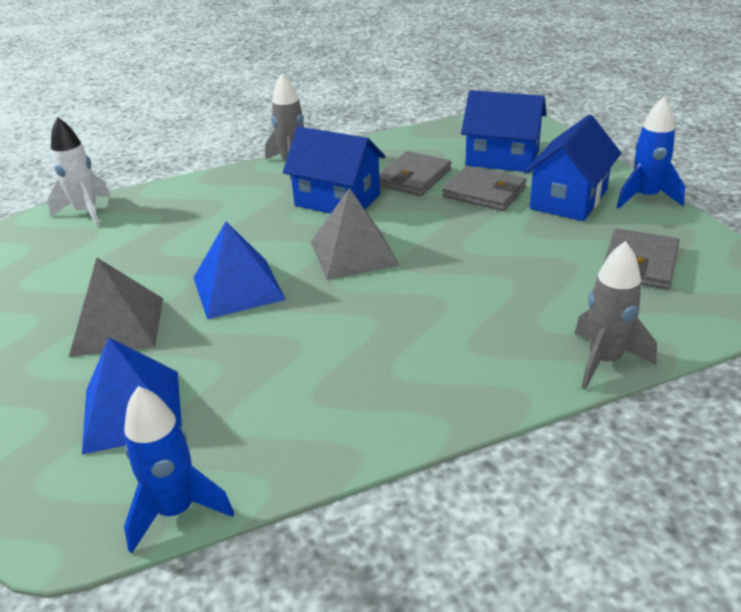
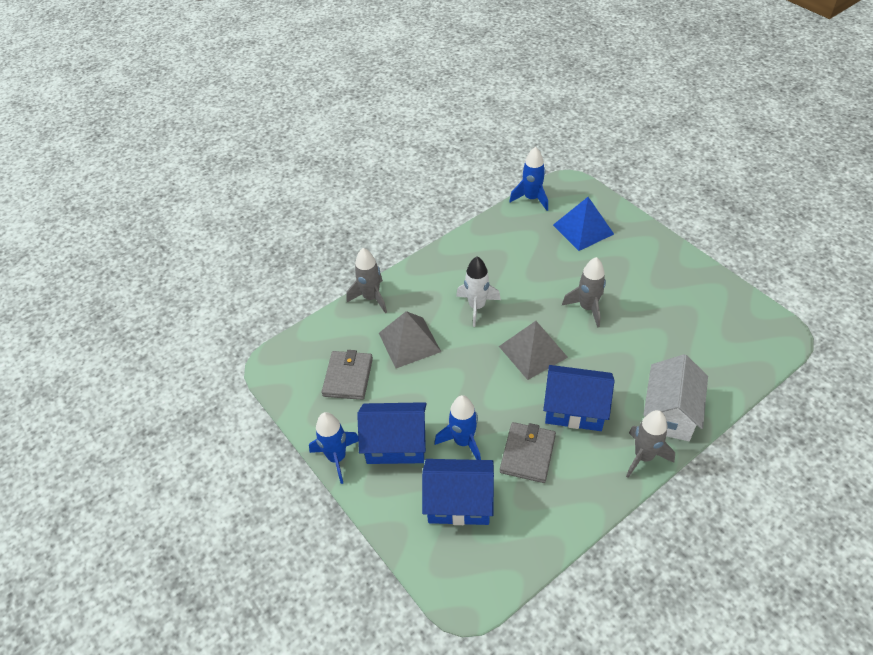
camera: 165 degrees right, 15 degrees up
white rocket [47,117,111,227] -> white rocket moved to [456,257,501,327]
grey pyramid [69,258,163,357] -> grey pyramid moved to [379,311,441,368]
blue pyramid [193,221,286,320] -> grey rocket [562,257,606,328]
grey wallet [442,166,527,211] -> blue rocket [434,395,481,460]
blue house [524,115,621,221] -> blue house turned 75 degrees clockwise [357,402,427,464]
none -> white house [643,354,708,441]

